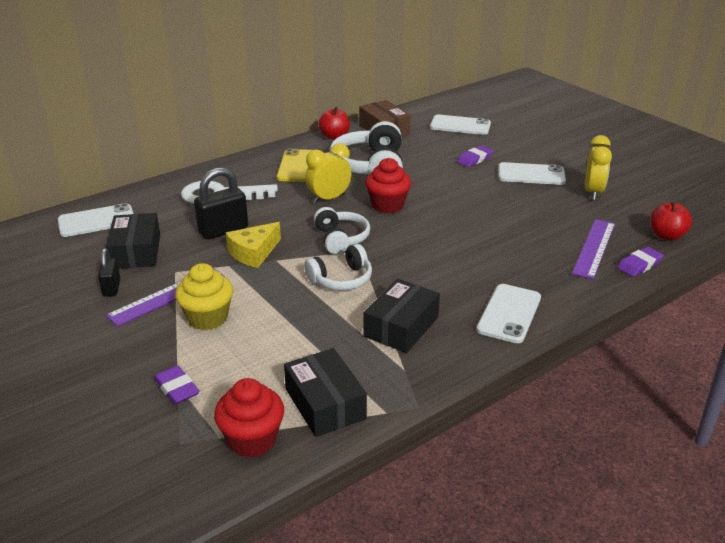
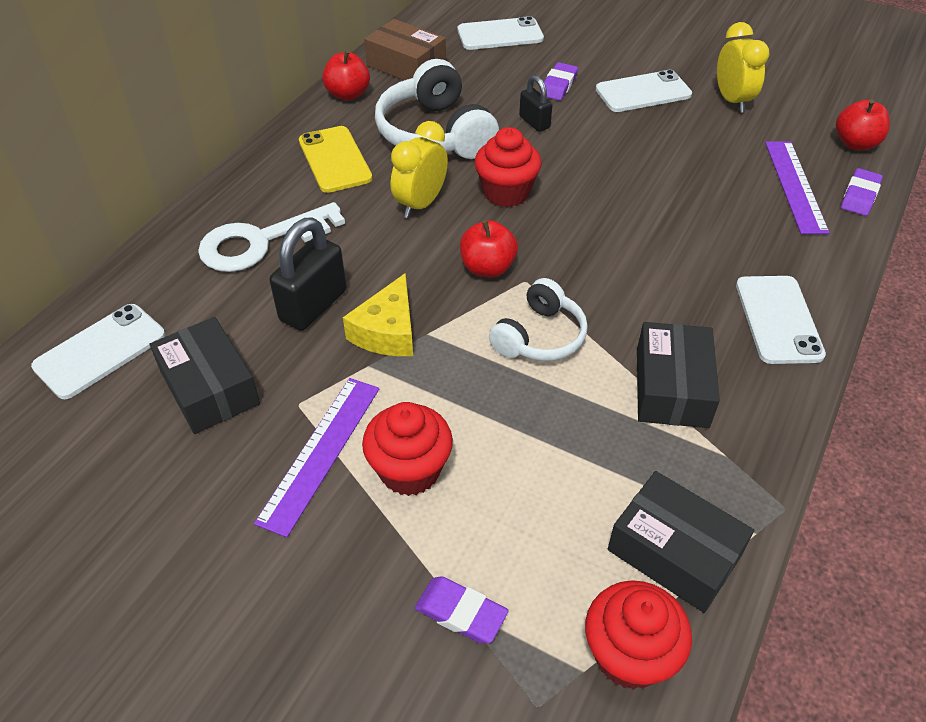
camera: 25 degrees left, 15 degrees up
black padlock [98,248,120,297] -> black padlock moved to [519,75,552,132]
yellow cupcake [175,263,233,330] -> red cupcake [362,402,453,496]
white headphones [314,207,370,254] -> red apple [460,220,518,277]

